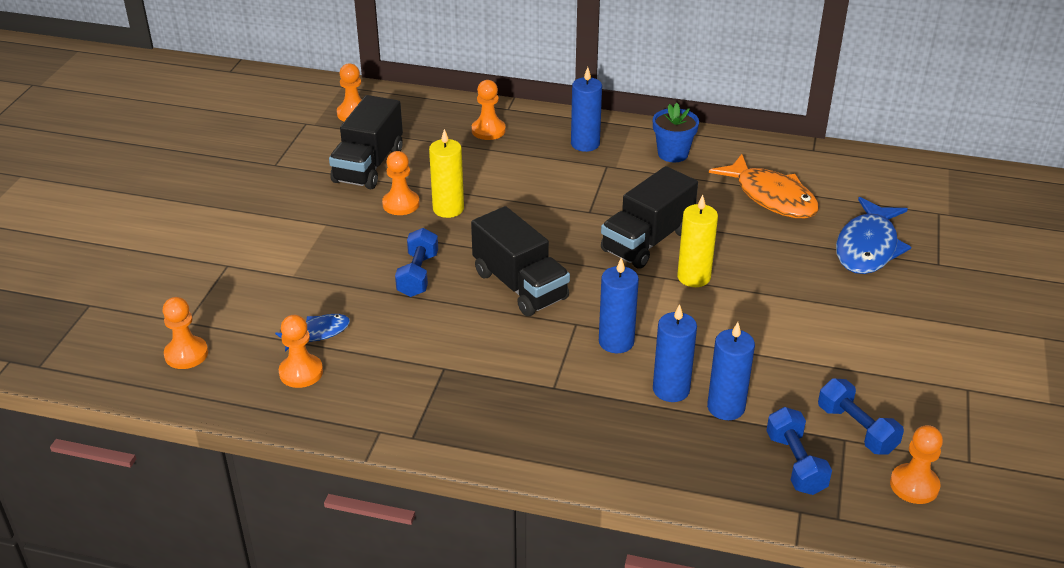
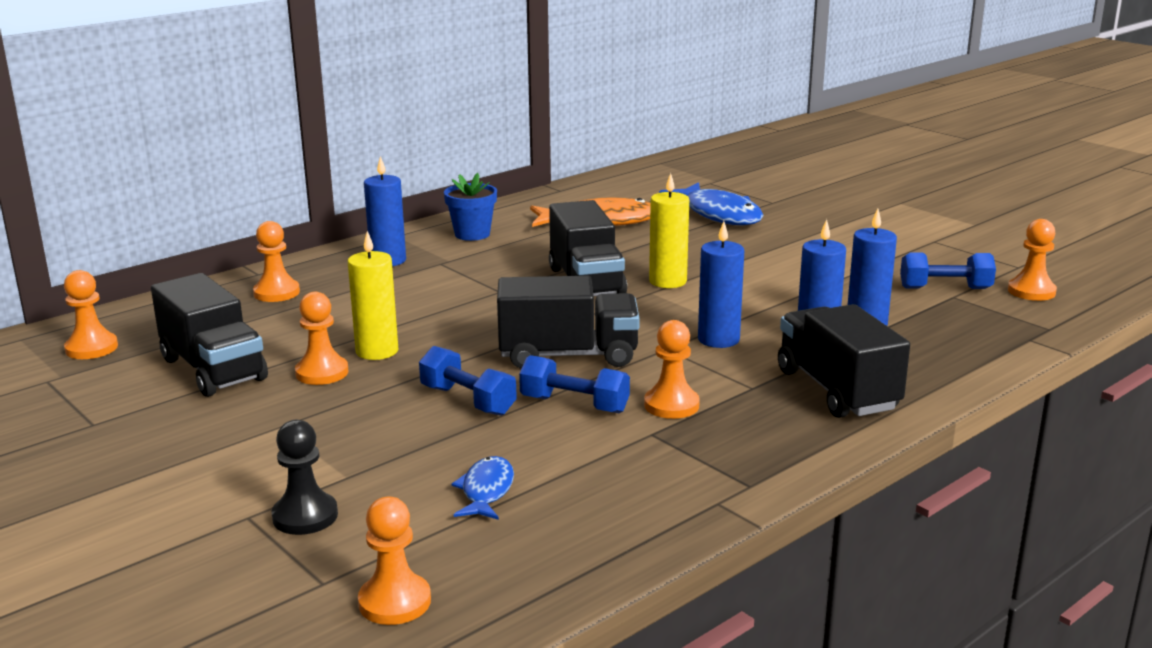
camera: 55 degrees left, 15 degrees down
orange pawn [279,315,323,388] -> orange pawn moved to [644,320,700,419]
blue dumbbell [766,407,832,495] -> blue dumbbell moved to [519,355,630,413]
none -> black pawn [271,420,338,535]
none -> black truck [778,304,910,418]

